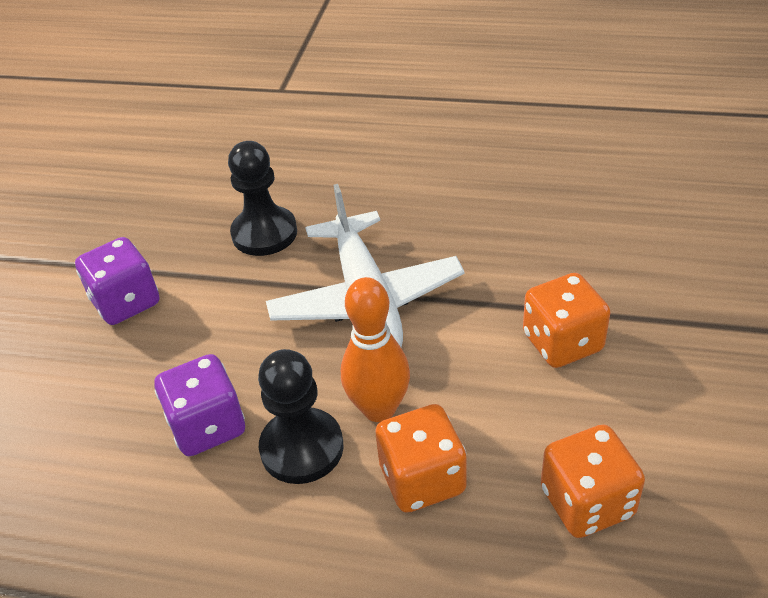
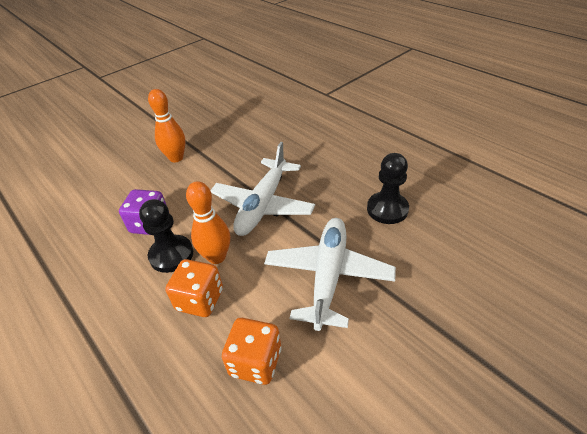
camera: 35 degrees right, 0 degrees up
purple dice [75,237,159,325] -> orange bowling pin [148,89,185,162]
black pawn [228,141,297,256] -> black pawn moved to [367,153,409,224]
orange dice [523,273,610,368] -> white plane [264,218,396,331]

